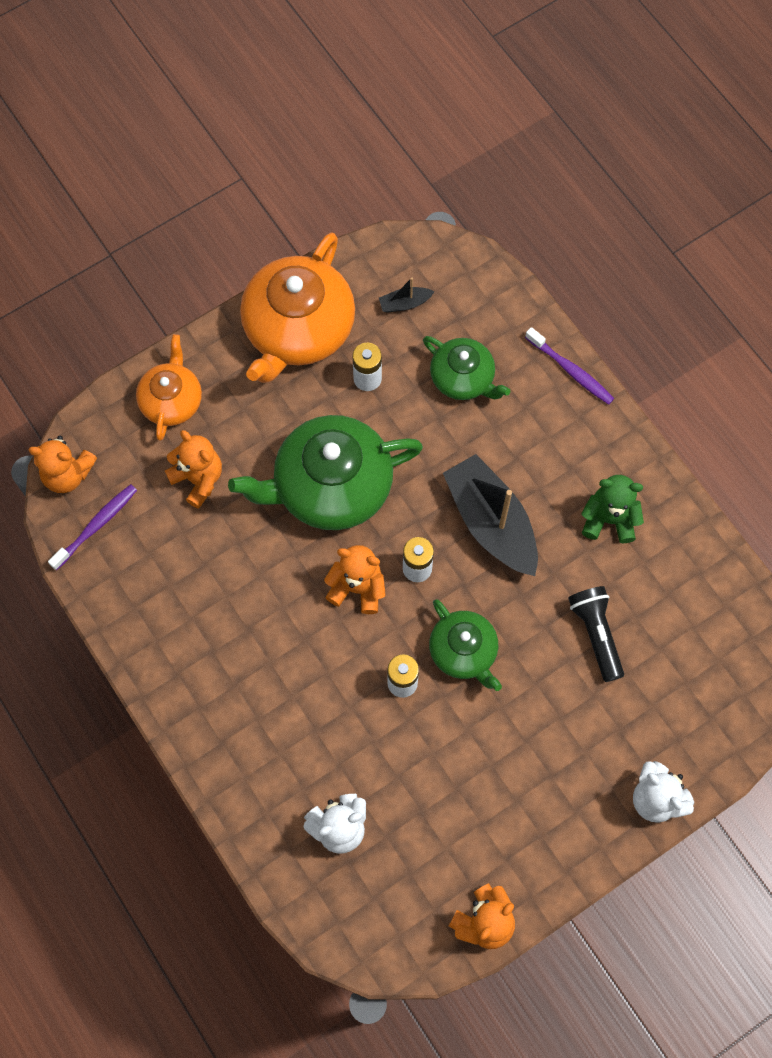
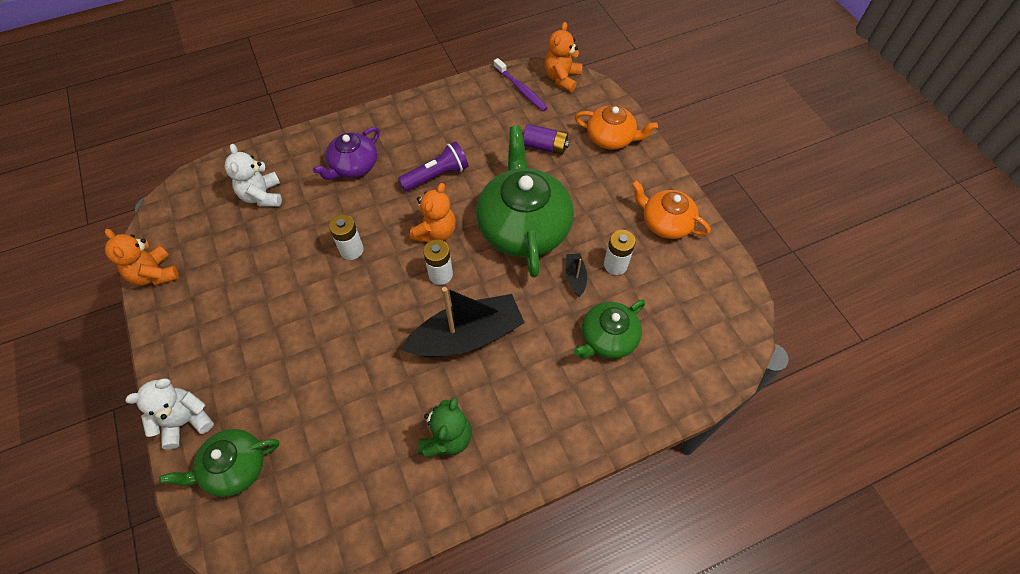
camera: 100 degrees right, 10 degrees down
orange teddy bear [165,430,222,509] -> purple battery [523,124,569,154]
orange teapot [240,232,355,383] -> orange teapot [632,180,711,239], size x0.56
black boat [379,278,434,313] -> black boat moved to [566,253,587,297]
green teapot [429,599,502,691] -> green teapot moved to [159,429,279,497]
purple toothbrush [525,327,614,405] -> none
black flashlight [568,586,624,682] -> none
none -> purple teapot [313,127,380,180]
none -> purple flashlight [398,141,468,191]

